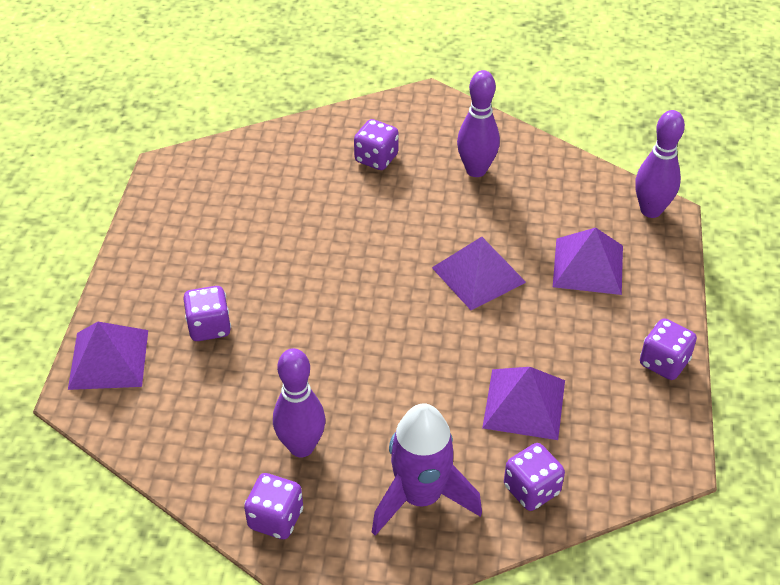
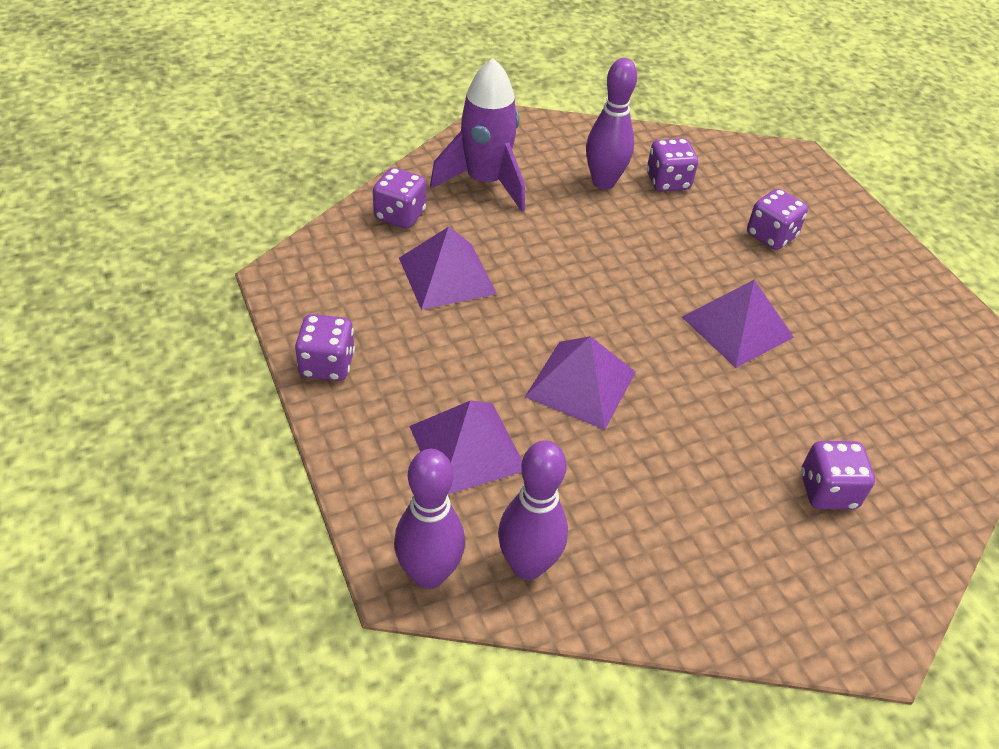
camera: 145 degrees right, 0 degrees up
purple pyramid [68,322,148,390] -> purple pyramid moved to [682,280,794,368]
purple dice [244,473,303,539] -> purple dice moved to [647,138,698,192]
purple bowling pin [457,70,500,177] -> purple bowling pin moved to [498,440,568,580]

